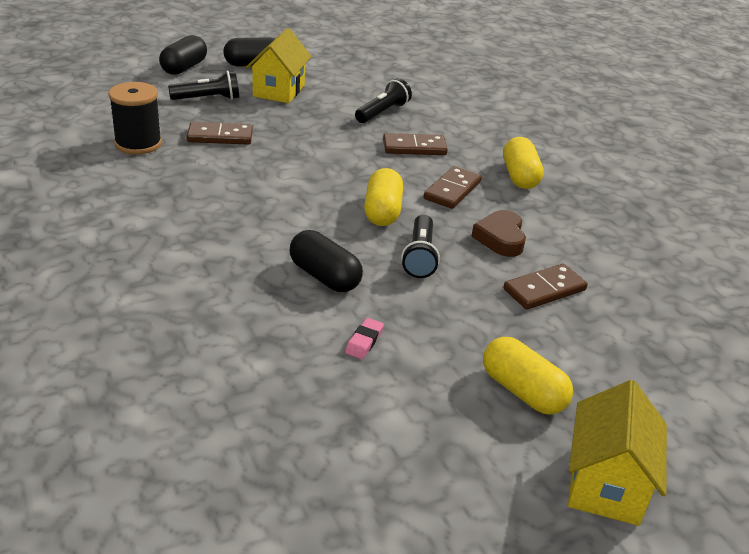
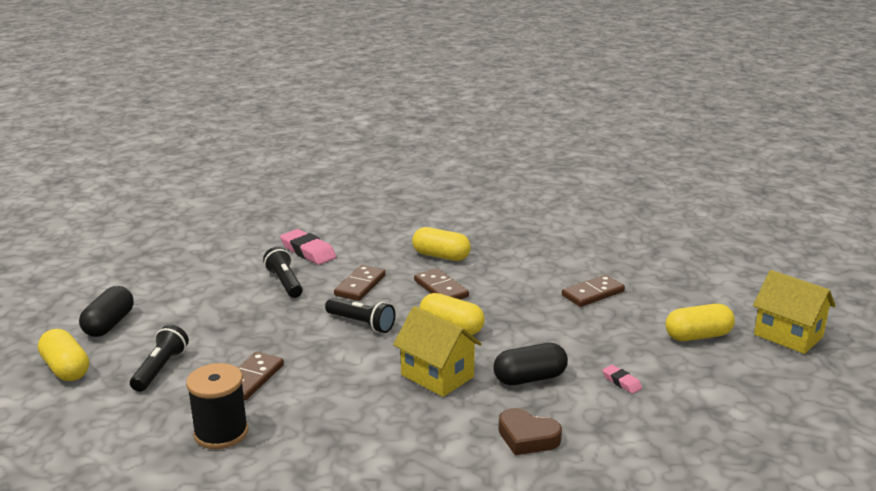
camera: 60 degrees left, 10 degrees down
black capsule [159,35,207,75] -> yellow capsule [38,329,89,381]
yellow house [246,28,312,103] -> yellow house moved to [393,306,482,397]
black flashlight [401,215,440,278] -> black flashlight moved to [325,298,395,333]
brown heart [471,210,526,257] -> brown heart moved to [498,408,562,455]
brown domino [503,264,588,310] -> brown domino turned 60 degrees clockwise [562,275,625,307]
none -> pink eraser [280,229,336,265]

